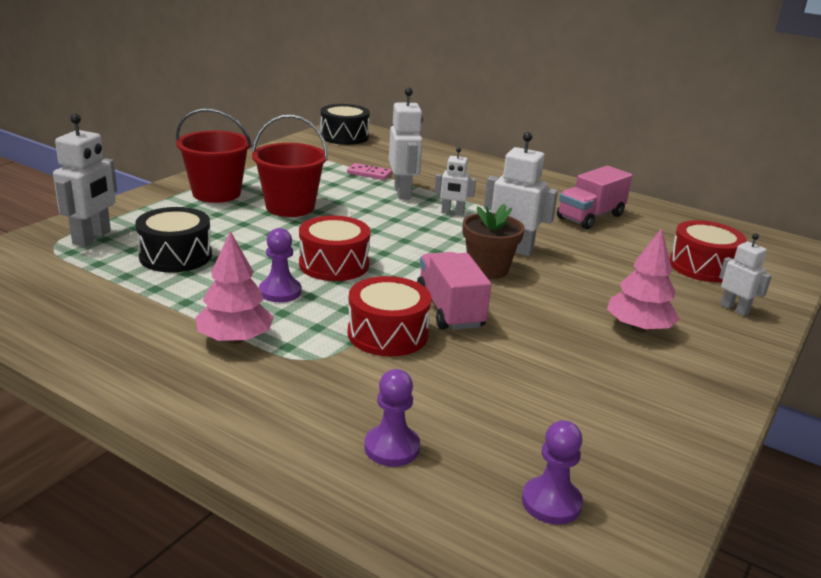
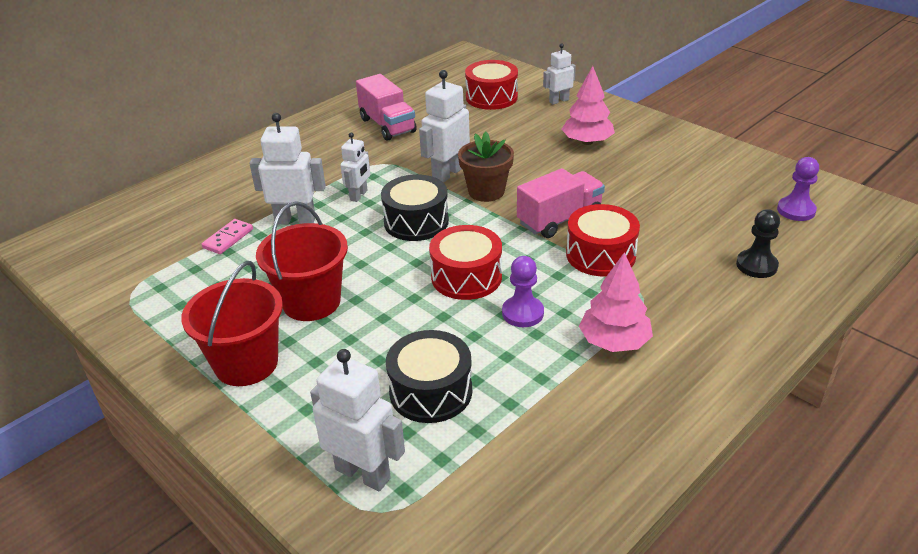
camera: 75 degrees left, 10 degrees up
black drum [320,104,370,145] -> black drum moved to [381,174,449,241]
purple pawn [364,369,420,466] -> black pawn [736,209,780,278]
pink truck [417,252,491,330] -> pink truck turned 150 degrees clockwise [517,168,605,238]

